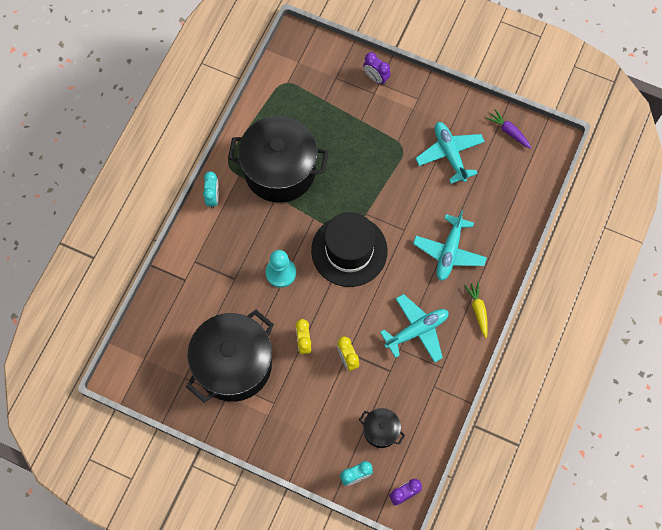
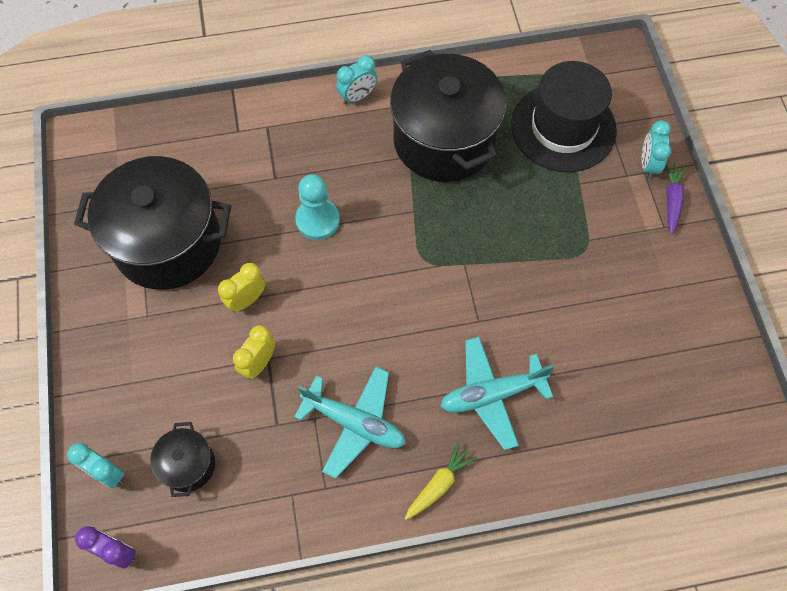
camera: 55 degrees right, 5 degrees down
black hat [311,212,388,287] -> black hat moved to [511,61,617,172]
purple clock [363,52,391,85] -> turquoise clock [641,120,671,179]
turquoise plane [415,122,485,184] -> none
purple carrot [486,109,531,149] -> purple carrot moved to [665,163,686,234]

